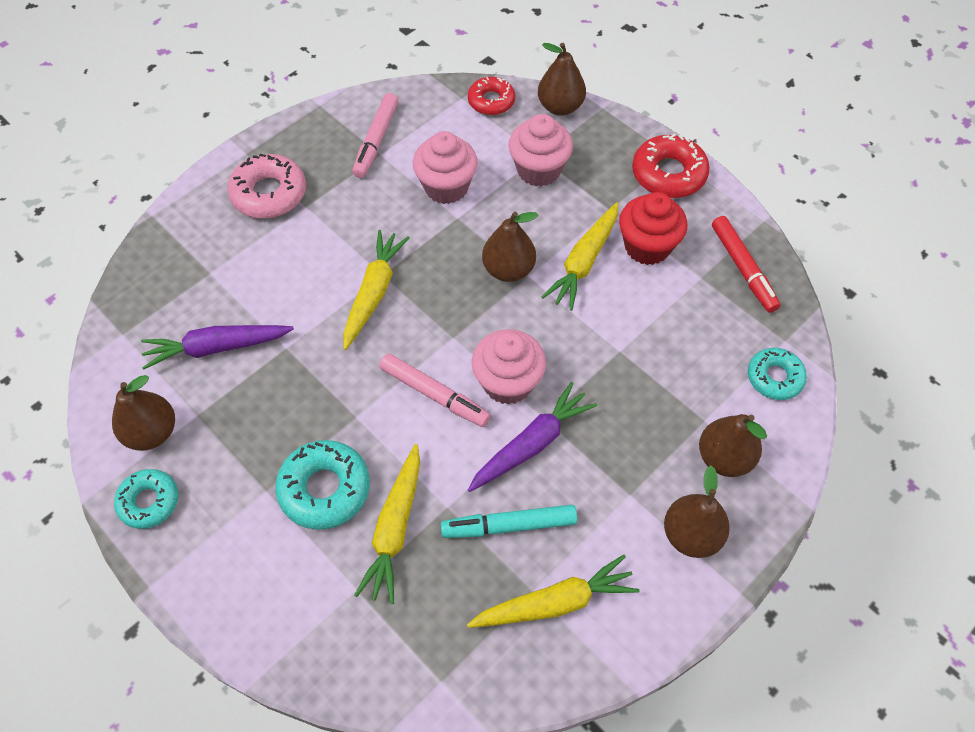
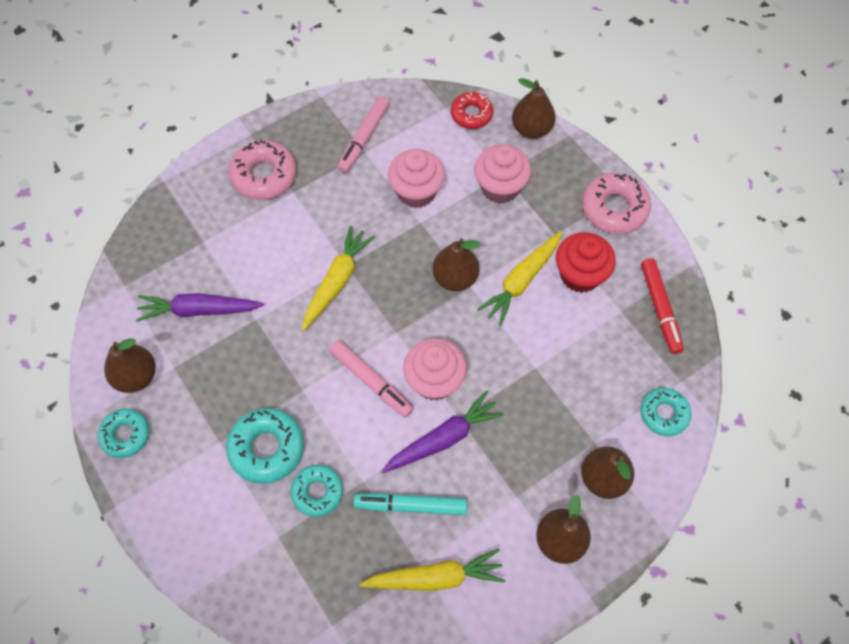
camera: 10 degrees right, 5 degrees up
yellow carrot [354,444,420,604] -> turquoise donut [291,465,343,517]
red donut [632,134,710,198] -> pink donut [582,173,651,234]

